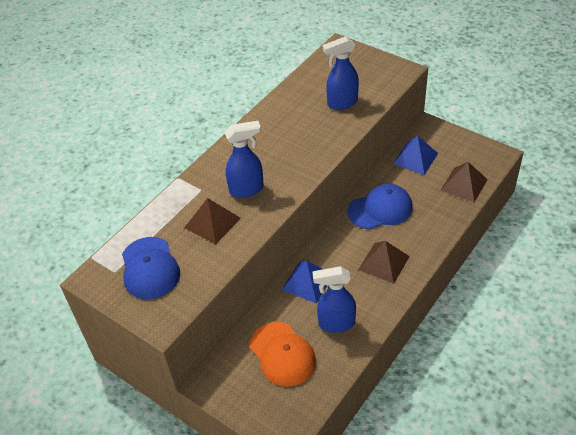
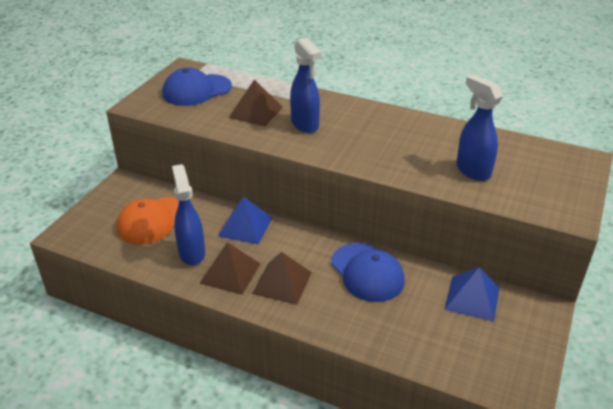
camera: 75 degrees right, 10 degrees down
brown pyramid [441,162,488,202] -> brown pyramid moved to [199,242,260,295]

